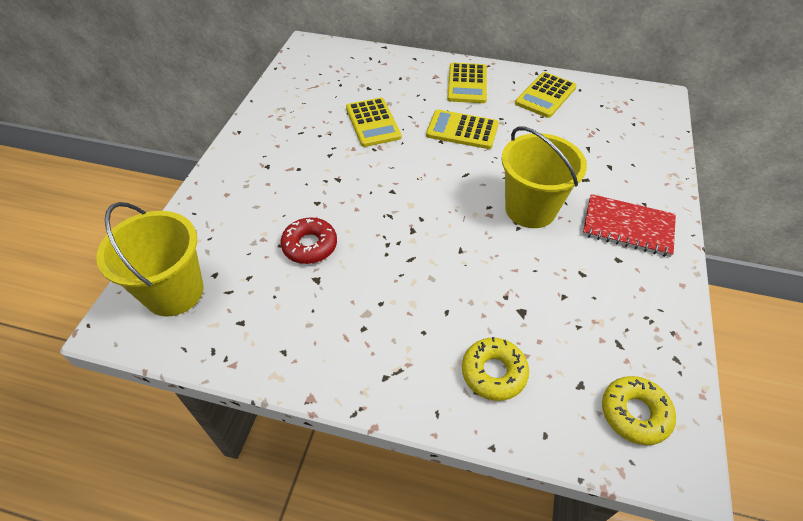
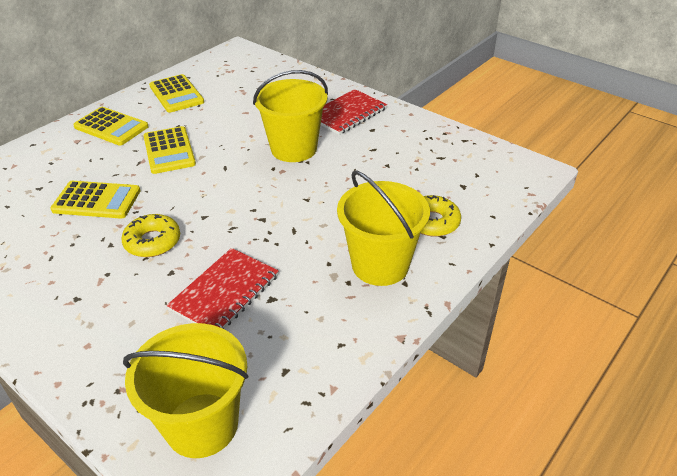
camera: 65 degrees left, 10 degrees down
red donut [281,217,337,264] -> red notebook [167,248,279,329]
yellow calculator [426,110,499,149] -> yellow calculator turned 60 degrees counterclockwise [143,126,196,174]
yellow donut [602,376,676,445] -> yellow donut moved to [121,214,180,257]
none -> yellow bucket [337,170,430,286]

